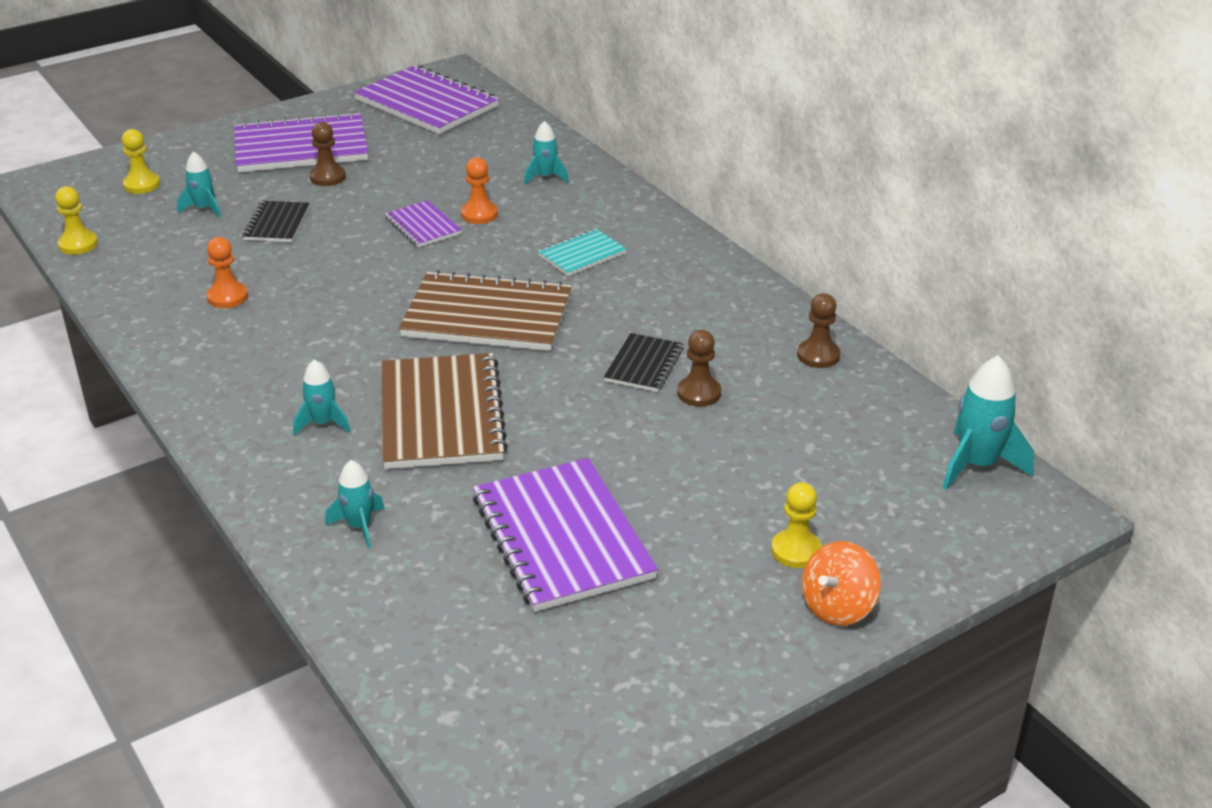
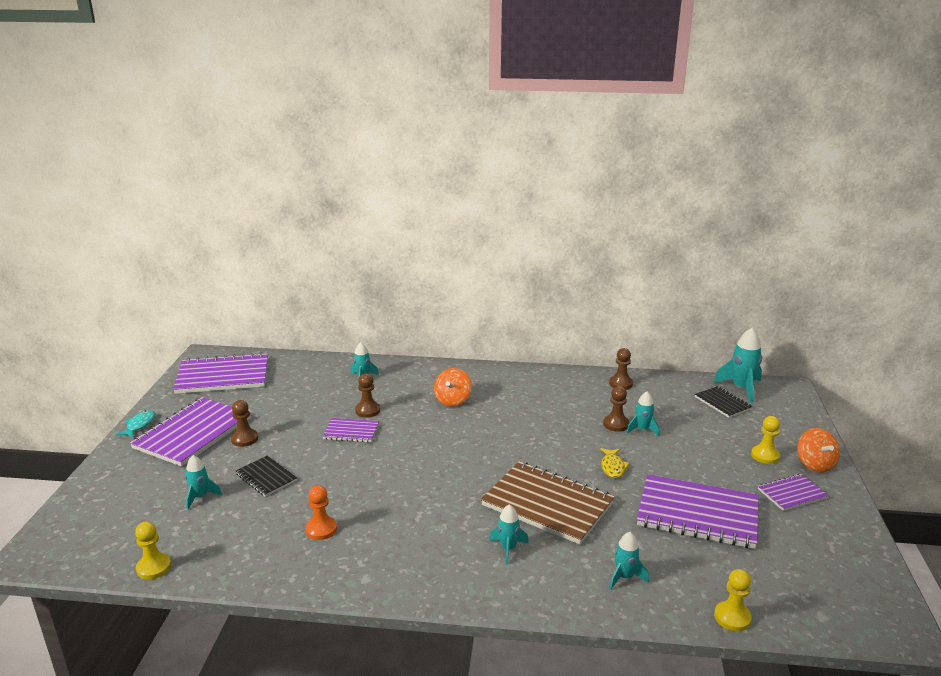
camera: 50 degrees left, 10 degrees down
yellow pawn [122,129,160,194] -> yellow pawn moved to [714,569,752,631]
brown notebook [399,270,572,351] -> none
orange pawn [461,157,498,224] -> brown pawn [355,373,380,418]
turquoise notebook [538,229,627,276] -> orange spinning top [434,368,472,406]
black notebook [604,333,683,392] -> black notebook moved to [695,386,753,418]
none -> turquoise fish [116,410,155,438]
none -> yellow fish [600,448,630,478]
none -> turquoise rocket [626,391,660,437]
none -> purple notebook [758,474,829,511]

